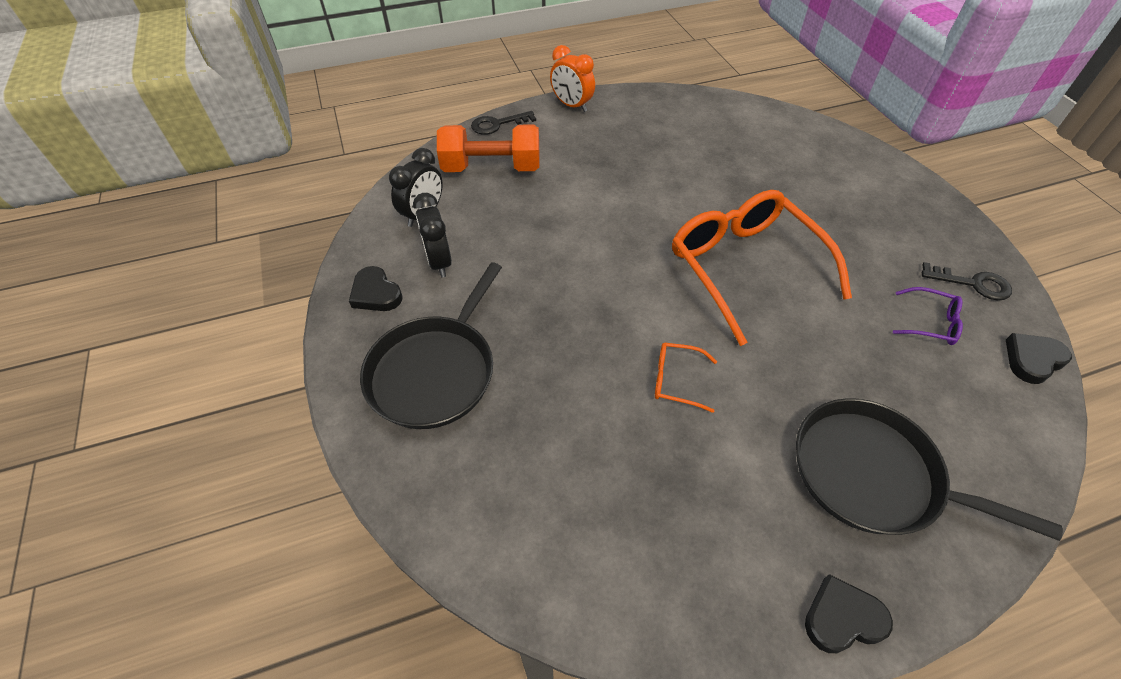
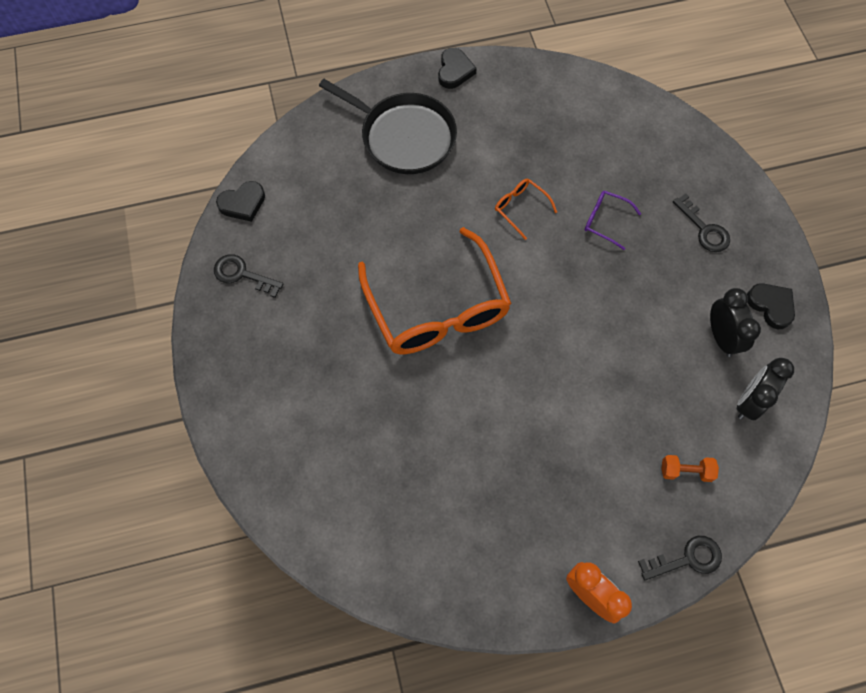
camera: 175 degrees left, 15 degrees up
black pan [360,262,502,429] -> black key [673,194,730,252]
orange dumbbell [437,125,540,172] -> orange dumbbell [661,455,719,482], size x0.45
orange glasses [655,342,717,413] -> orange glasses turned 150 degrees counterclockwise [495,179,557,240]
black heart [805,574,893,653] -> black heart turned 75 degrees counterclockwise [438,48,477,89]
purple glasses [893,287,963,345] -> purple glasses moved to [585,191,641,250]

